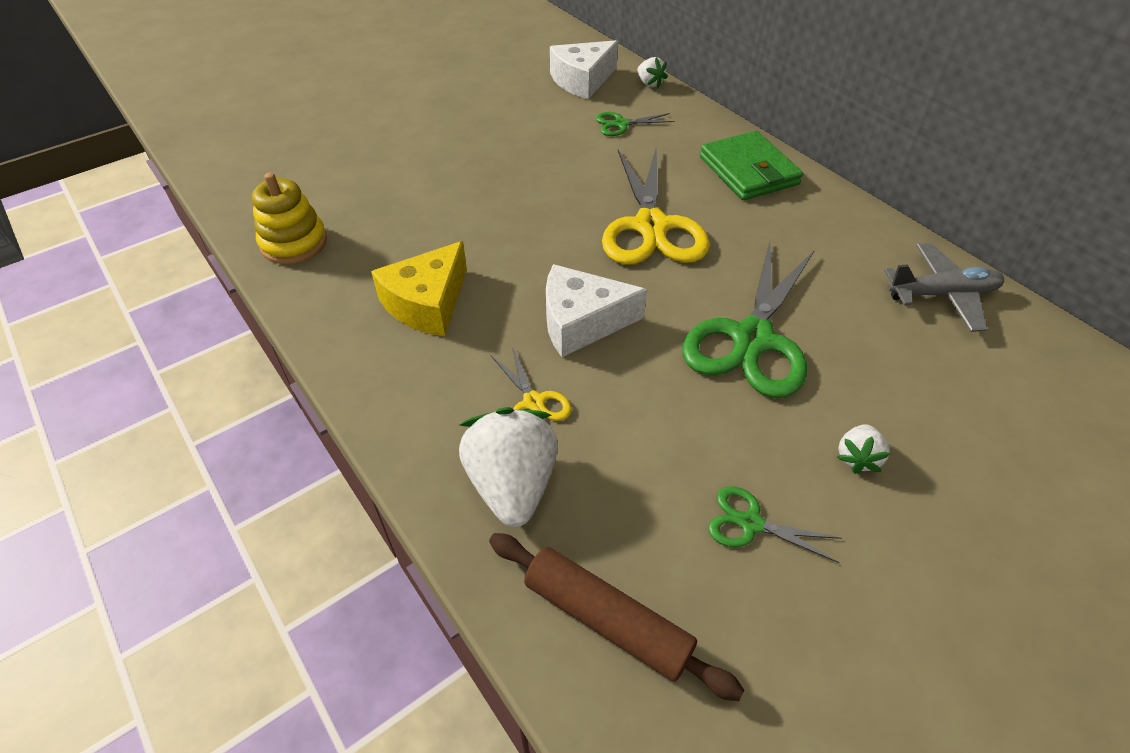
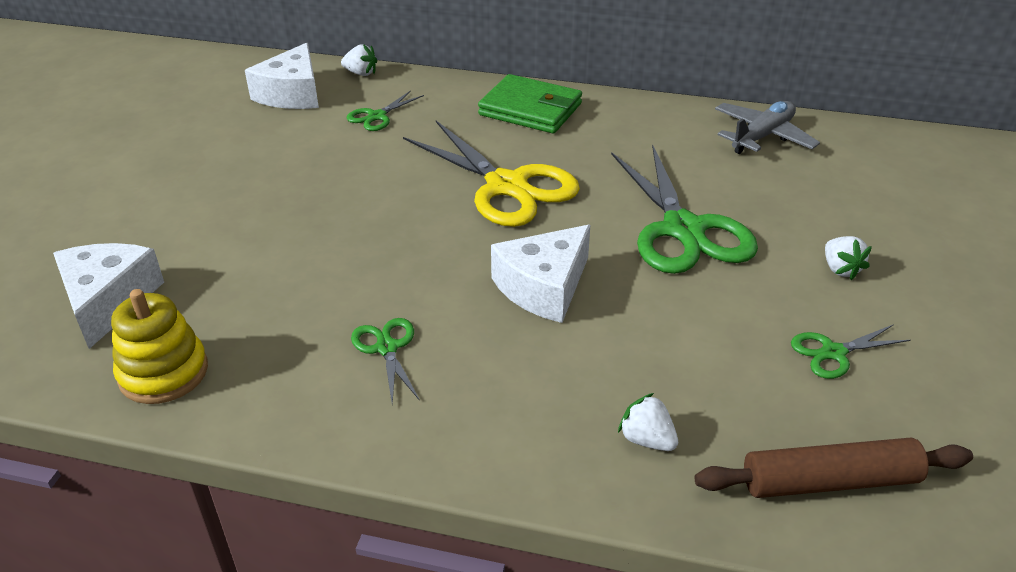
camera: 40 degrees left, 10 degrees down
yellow cheese [371,241,467,336] -> green scissors [351,318,420,404]
white strawberry [459,407,558,527] -> white strawberry [618,393,678,451], size x0.50
yellow scissors [491,347,572,421] -> none
none -> white cheese [53,243,164,349]

